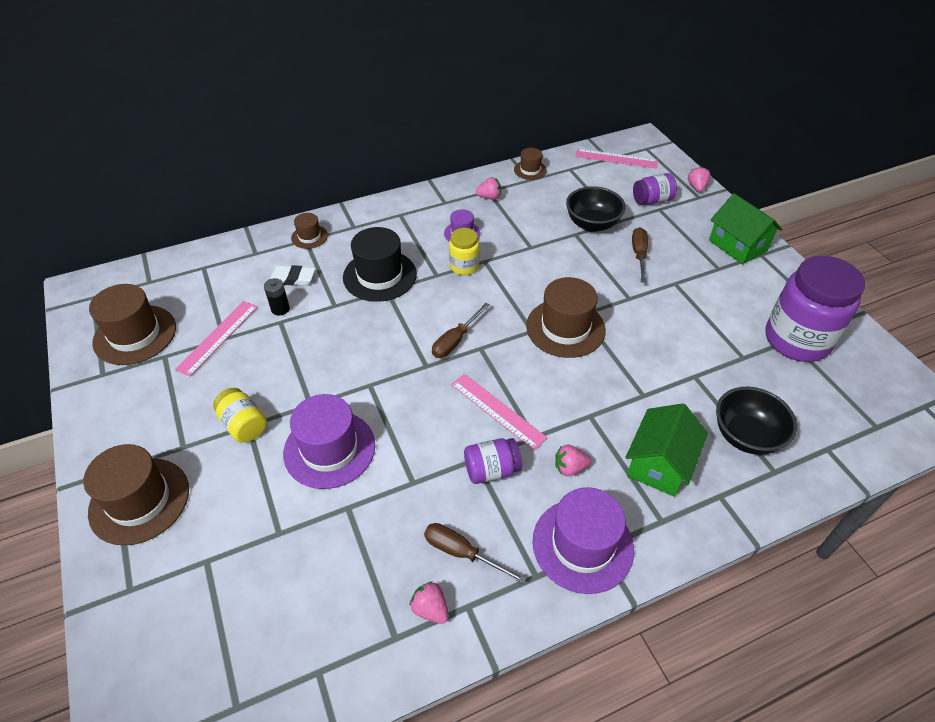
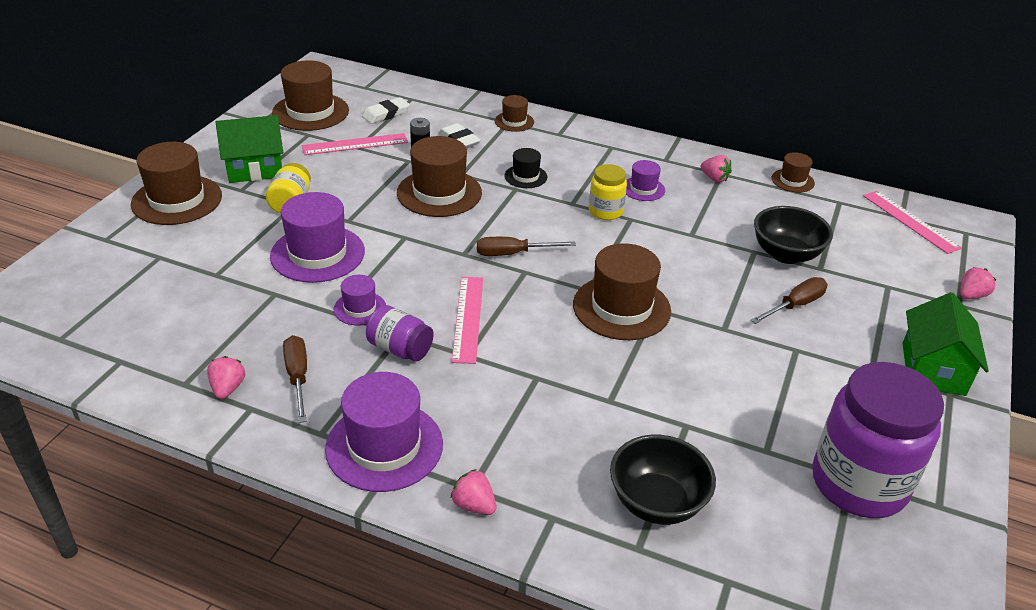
camera: 45 degrees right, 10 degrees down
black hat [343,227,417,302] -> black hat [504,148,547,188], size x0.52
pink strawberry [555,445,591,476] -> pink strawberry moved to [451,469,497,515]
green house [625,403,708,497] -> green house moved to [216,115,283,183]
purple jar [633,173,677,205] -> none
none -> purple hat [334,275,386,326]
none -> white eraser [362,97,410,124]
none -> brown hat [397,136,482,217]

